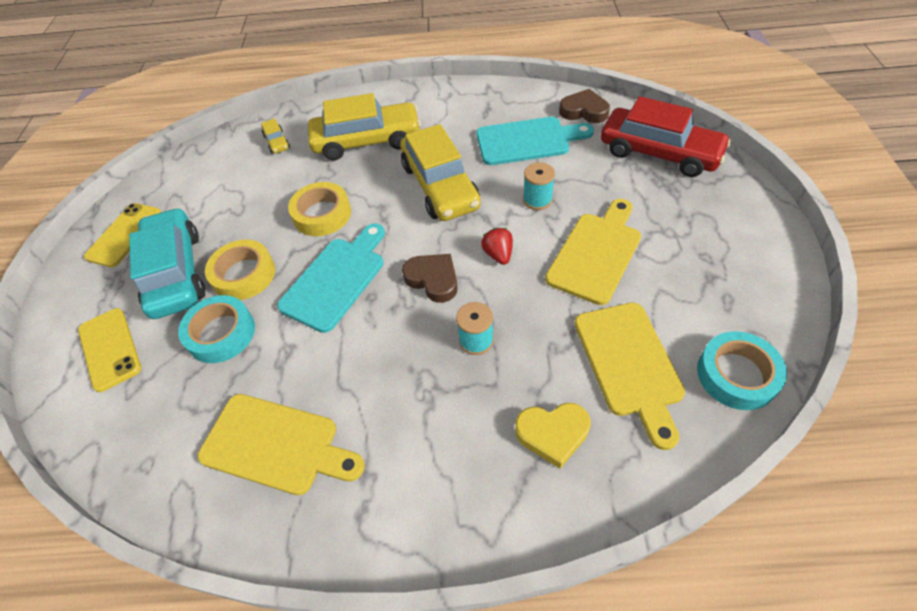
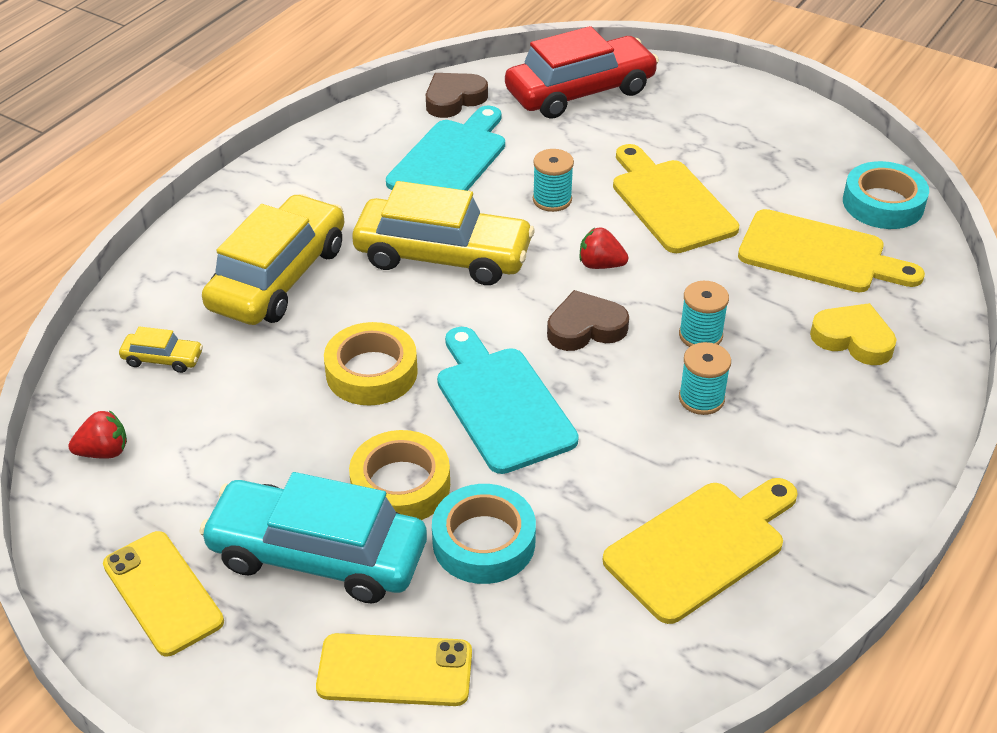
camera: 60 degrees left, 10 degrees down
yellow heart [515,403,591,469] -> yellow heart turned 90 degrees counterclockwise [810,303,897,365]
none -> red strawberry [68,410,127,459]
none -> turquoise spool [679,342,731,415]

